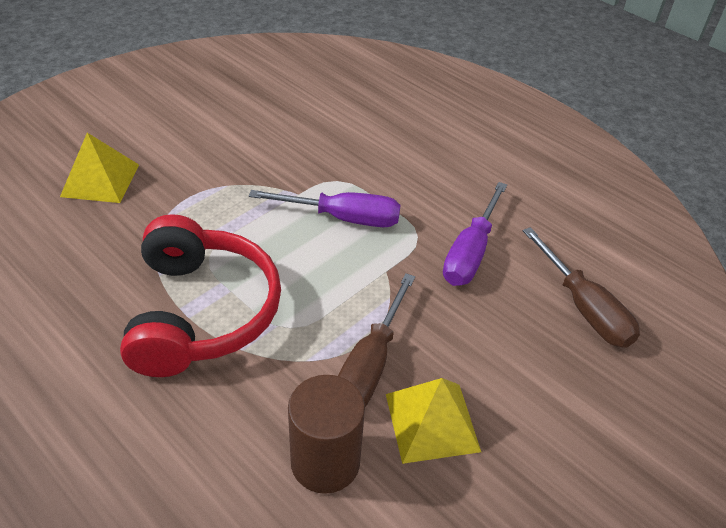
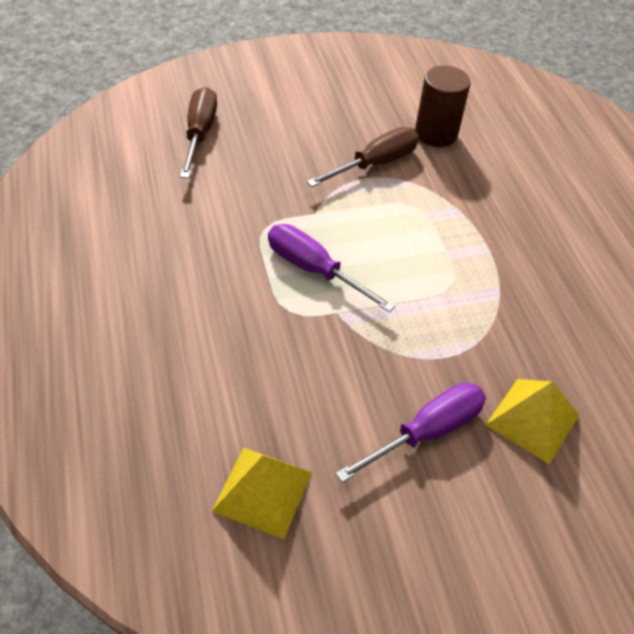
camera: 150 degrees left, 5 degrees up
red headphones [120,214,281,377] -> none
yellow pyramid [386,378,481,464] -> yellow pyramid moved to [212,447,312,539]
purple screwdriver [443,182,507,286] -> purple screwdriver moved to [335,383,486,483]

